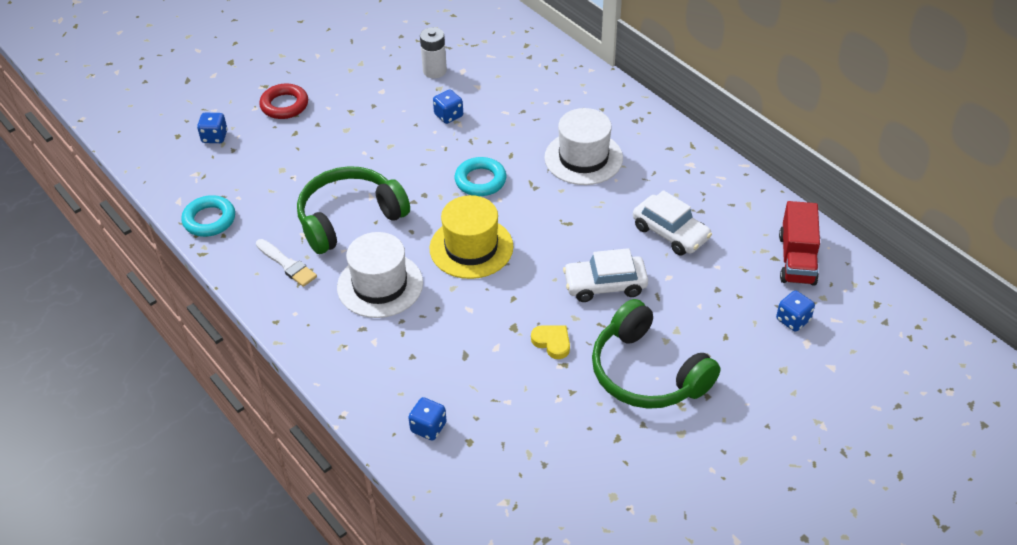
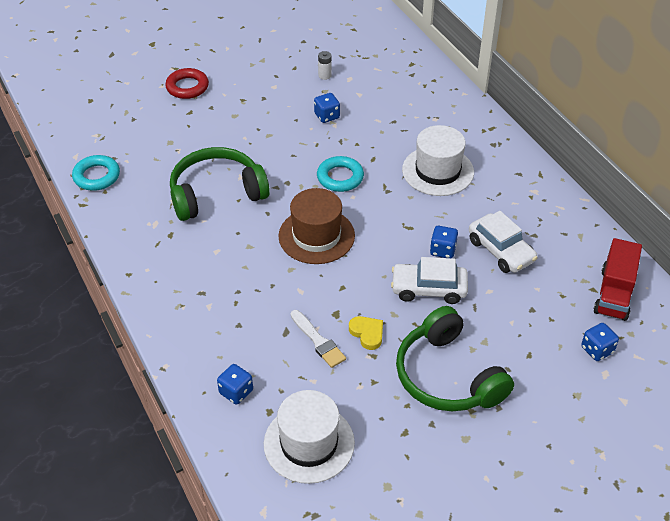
camera: 10 degrees right, 0 degrees up
blue dice [197,113,227,143] -> blue dice moved to [430,226,458,258]
white brush [256,239,317,287] -> white brush moved to [291,310,346,368]
white hat [337,232,423,318] -> white hat moved to [264,390,355,484]
white battery [420,27,447,78] -> white battery [318,51,332,80], size x0.62
yellow hat [429,195,513,279] -> brown hat [278,188,355,264]

